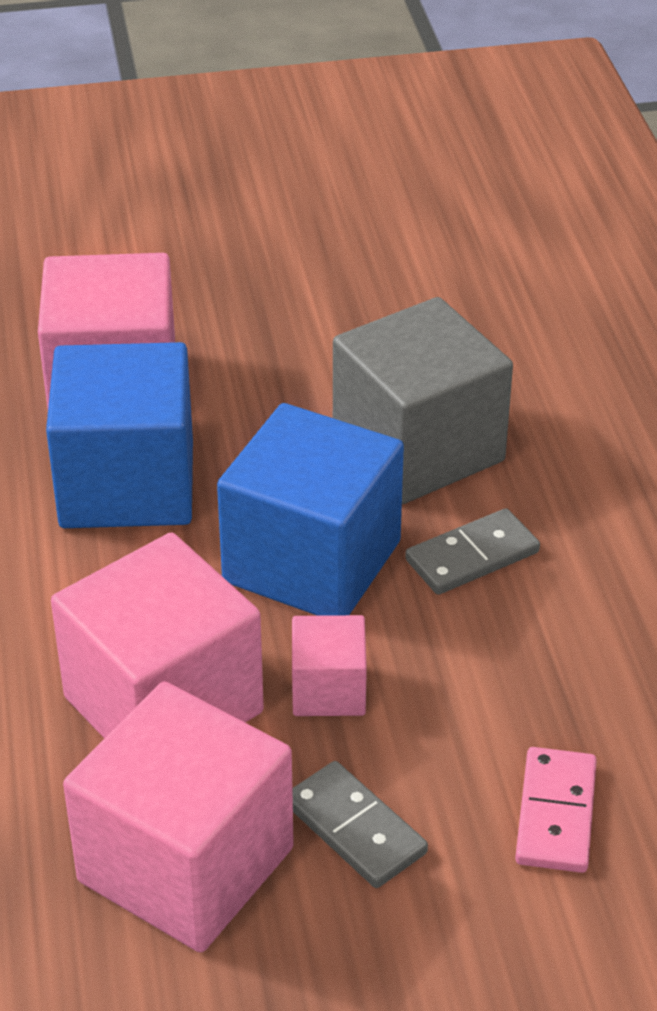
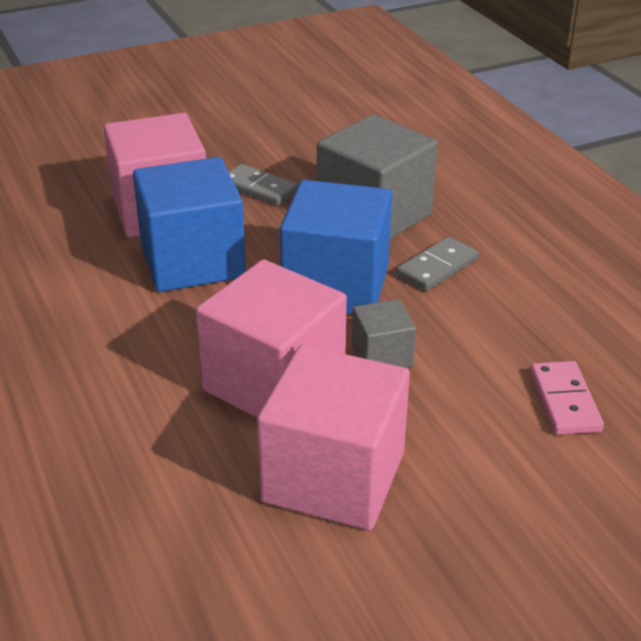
camera: 15 degrees left, 5 degrees down
pink cube [292,615,367,716] -> grey cube [352,299,416,368]
grey domino [292,761,428,888] -> grey domino moved to [229,164,299,206]

